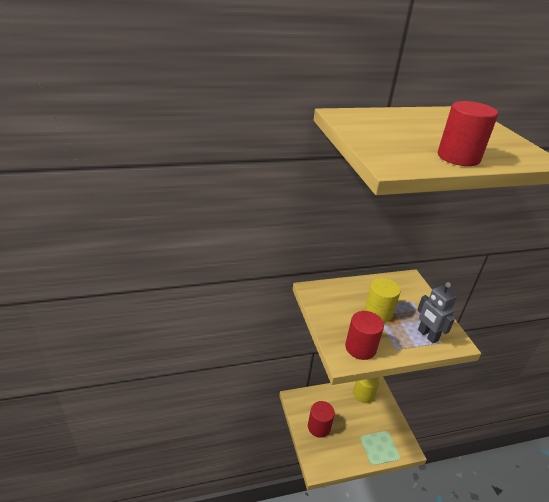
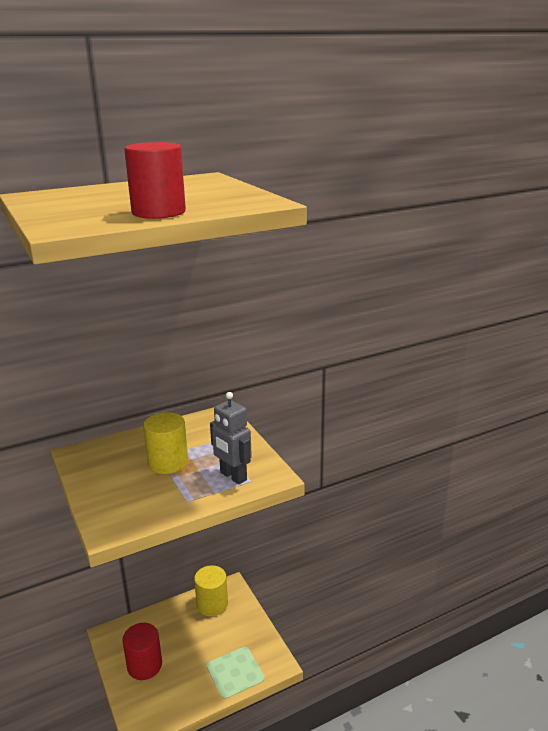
camera: 10 degrees left, 10 degrees down
red cylinder [345,311,384,360] -> none

